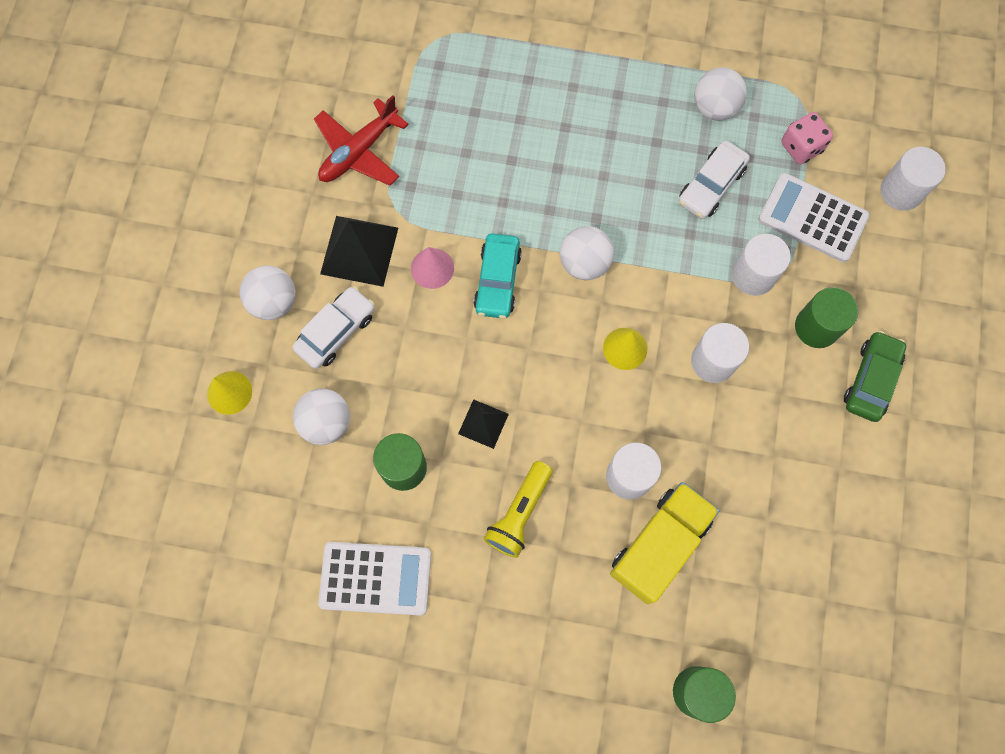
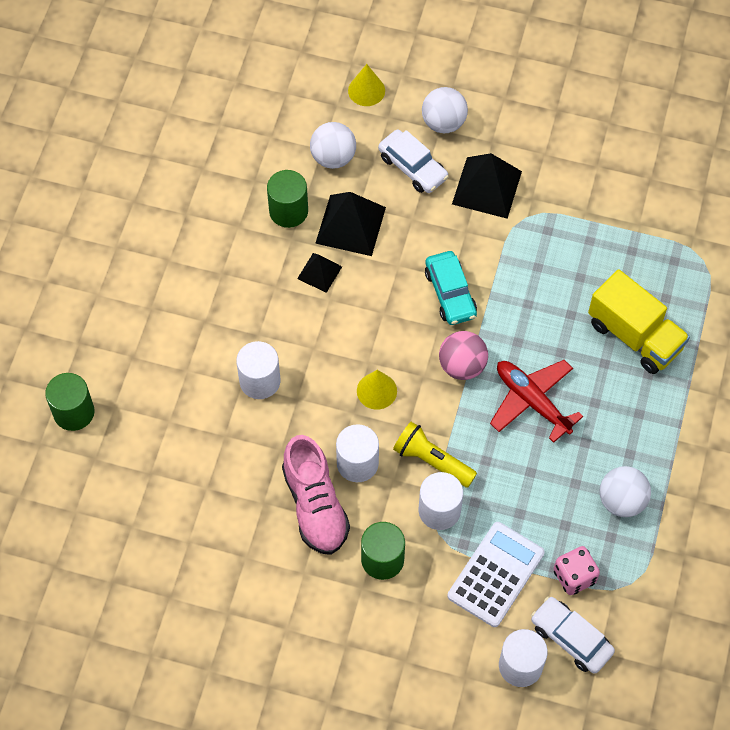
camera: 95 degrees right, 10 degrees down
red plane [314,95,409,186] -> red plane moved to [490,360,583,443]
white calculator [318,542,431,616] -> none
pink cone [411,247,454,289] -> none
turquoise car [473,233,522,319] -> turquoise car turned 120 degrees counterclockwise [425,251,477,325]
yellow flashlight [484,461,552,558] -> yellow flashlight moved to [393,422,477,488]
white ball [560,226,614,280] -> pink ball [439,331,488,380]
yellow truck [610,482,719,604] -> yellow truck moved to [588,269,690,374]
white car [679,141,750,219] -> white car moved to [531,597,615,674]
green car [844,331,906,422] -> none
none -> pink shoe [282,435,350,555]
none -> black pyramid [315,192,386,256]

